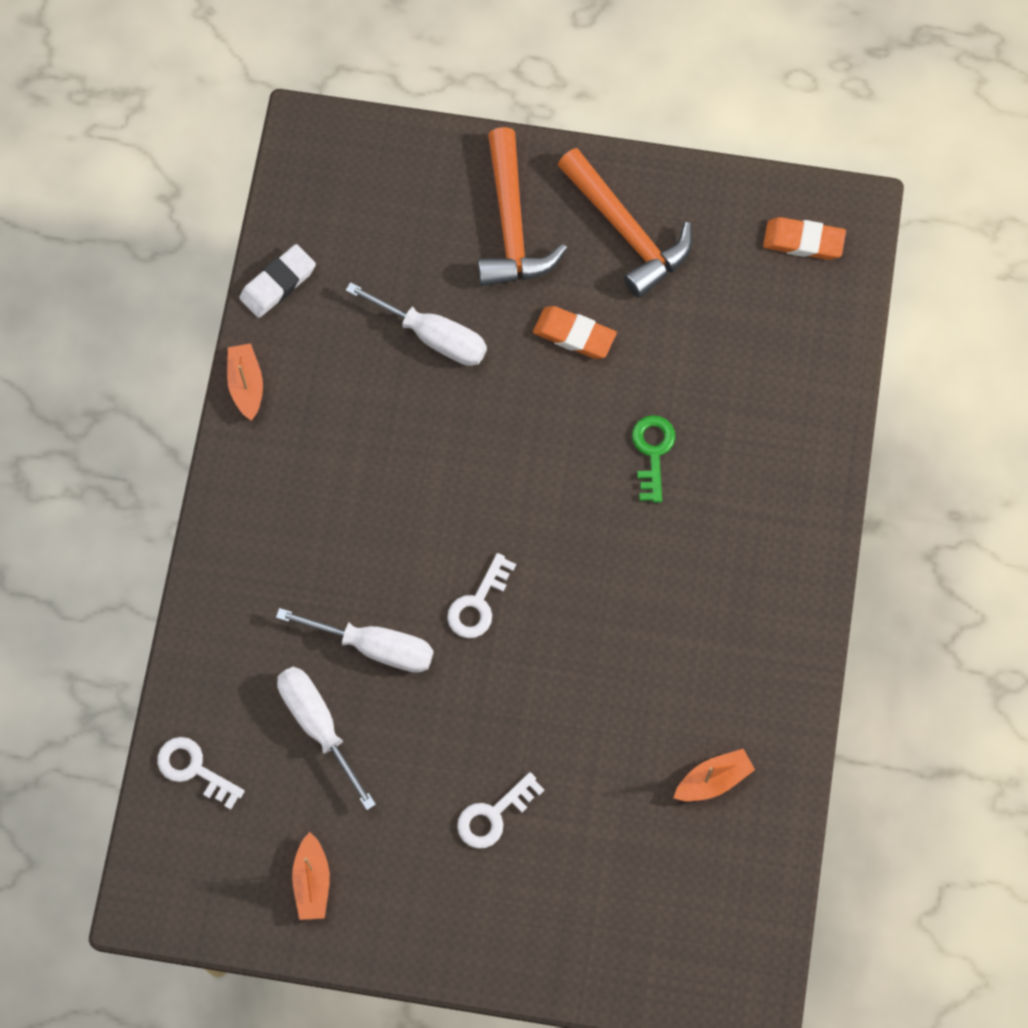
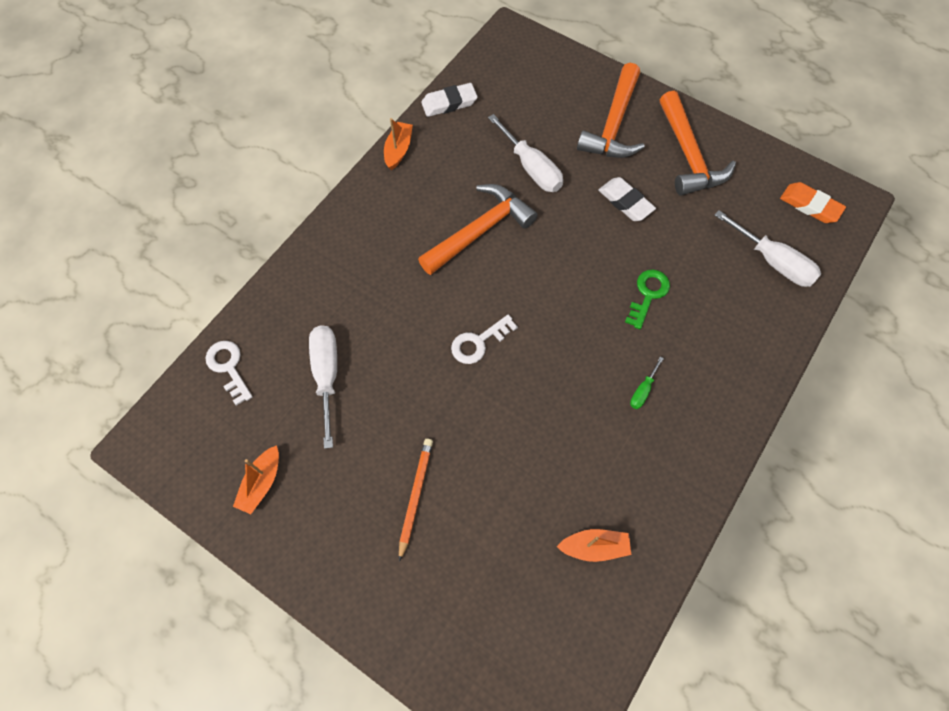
camera: 25 degrees right, 5 degrees down
white screwdriver [276,608,434,673] -> white screwdriver moved to [714,210,821,287]
white key [457,772,544,849] -> orange pencil [399,439,433,562]
orange eraser [533,306,617,359] -> white eraser [598,177,656,221]
none -> orange hammer [418,184,538,275]
none -> green screwdriver [630,357,664,409]

